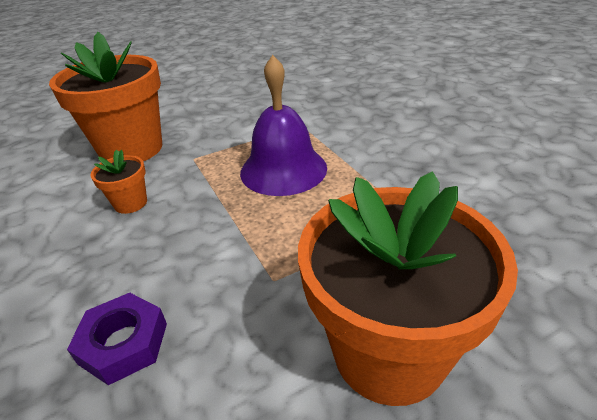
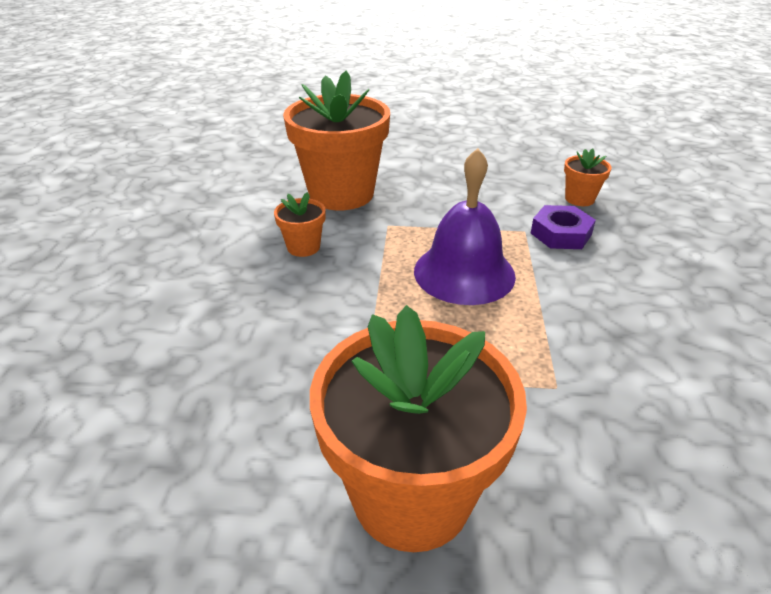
camera: 30 degrees right, 0 degrees up
purple nut [67,293,167,385] -> purple nut moved to [531,205,596,249]
none -> orange flower pot [564,148,612,206]

